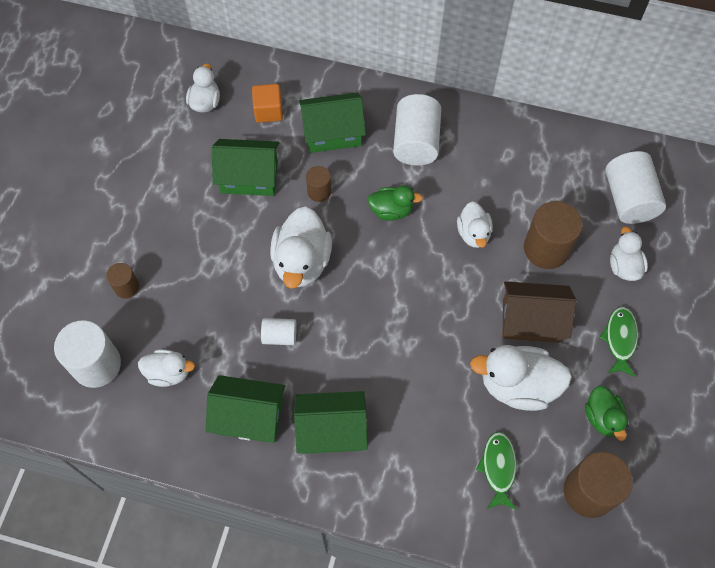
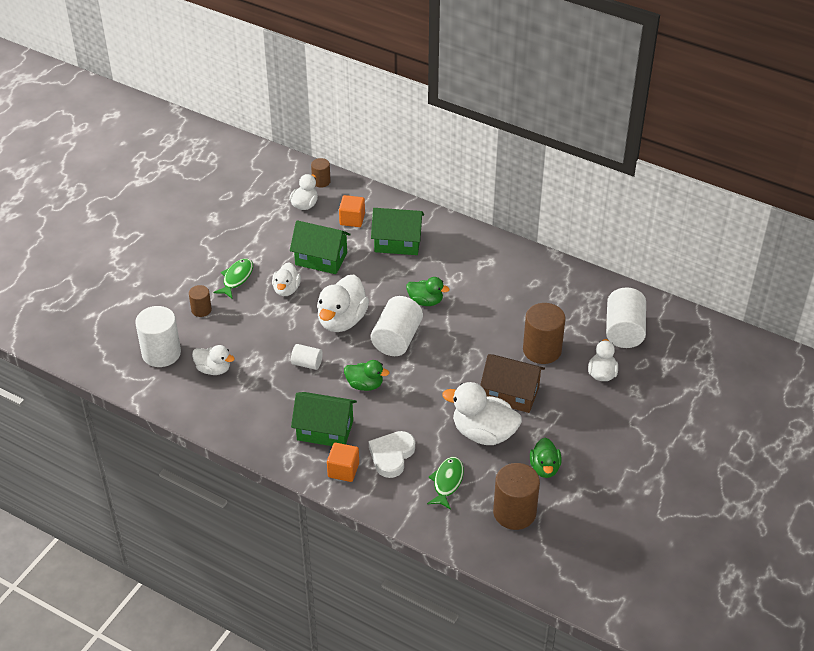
camera: 15 degrees right, 20 degrees down
green house [206,375,285,443] -> none
brown cylinder [306,166,331,202] -> brown cylinder moved to [311,158,331,188]
white cylinder [393,94,441,166] -> white cylinder moved to [371,296,423,356]
white duck [457,202,493,248] -> white duck moved to [272,262,301,296]
green fish [599,307,638,377] -> green fish moved to [213,258,253,299]
none -> orange cube [327,443,359,482]
none -> green duck [344,360,390,391]
none -> white heart [369,431,415,478]

